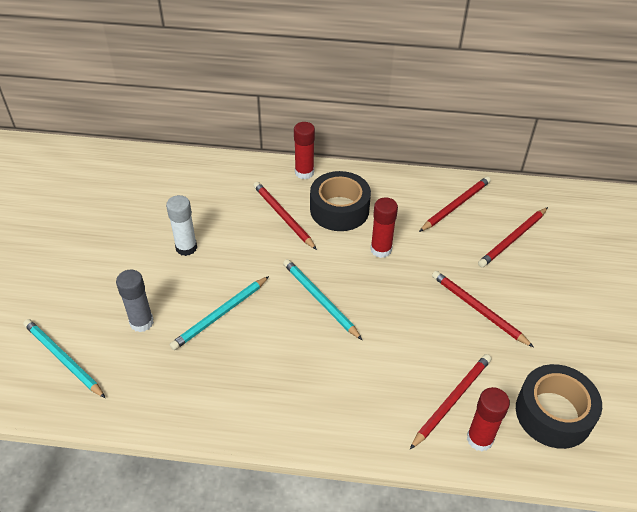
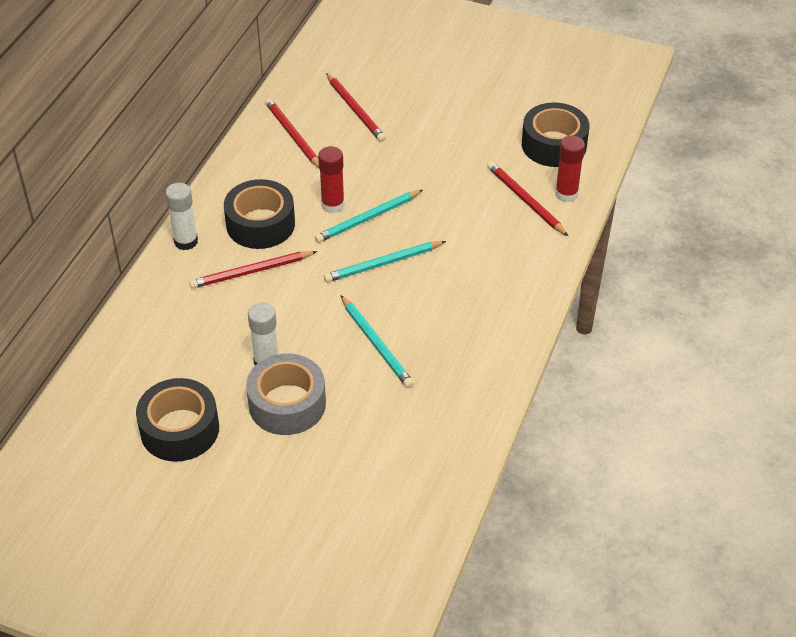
camera: 75 degrees left, 0 degrees up
turquoise pencil [23,319,105,398] -> turquoise pencil moved to [315,190,423,243]
grey glue stick [116,270,154,332] -> none
red glue stick [294,122,315,179] -> white glue stick [165,183,198,250]
red pencil [432,271,534,347] -> none
none -> black tape [136,378,219,462]
none -> grey tape [246,354,326,435]

